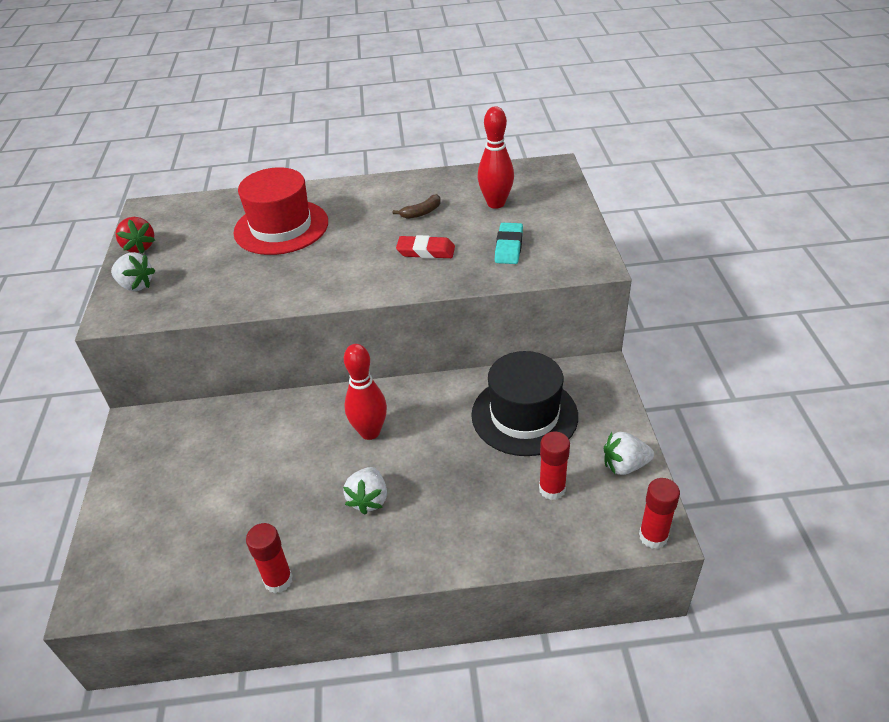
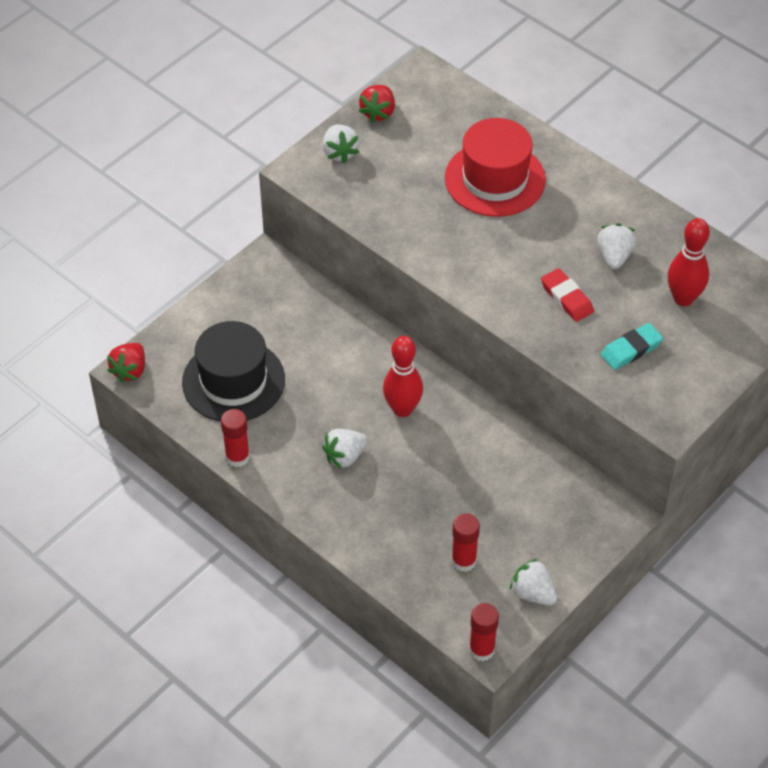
camera: 45 degrees right, 10 degrees up
brown banana [393,194,441,219] -> white strawberry [597,224,636,269]
black hat [471,351,578,456] -> black hat moved to [182,321,285,422]
none -> red strawberry [107,343,145,383]

